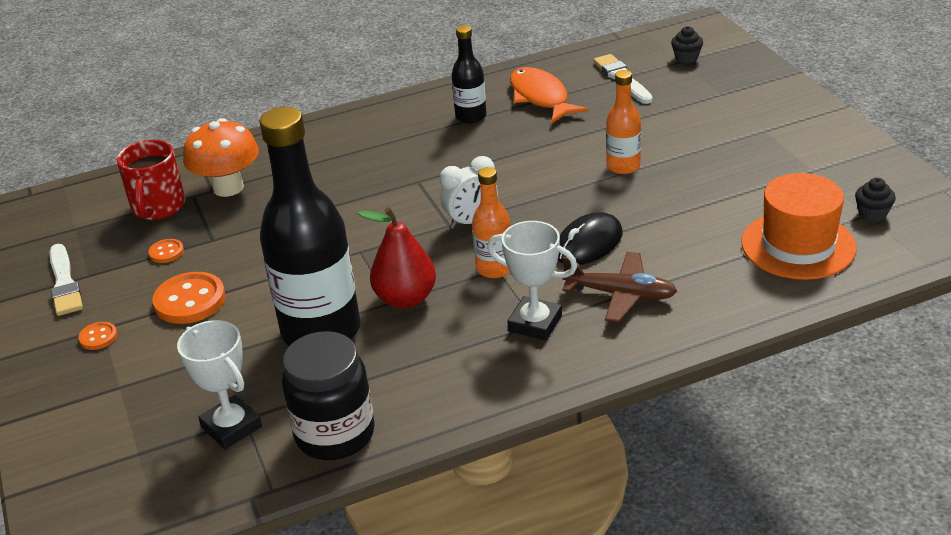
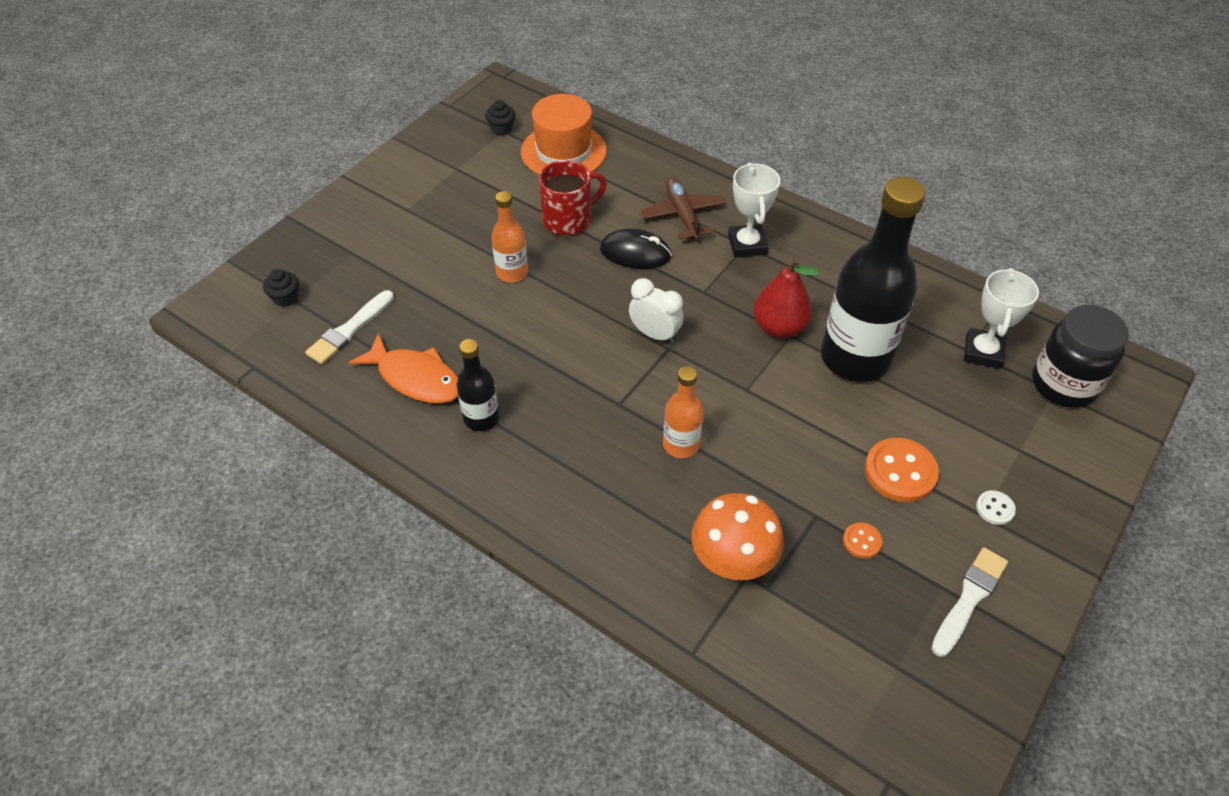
camera: 125 degrees left, 15 degrees up
orange button [78,322,117,350] -> white button [976,490,1016,525]
red mug [116,140,185,220] -> red mug moved to [539,160,607,235]
black jar [282,331,375,460] -> black jar moved to [1032,305,1129,408]
orange bottle [472,167,511,278] -> orange bottle moved to [663,366,704,458]
orange fish [510,67,589,123] -> orange fish turned 90 degrees counterclockwise [349,333,458,404]

